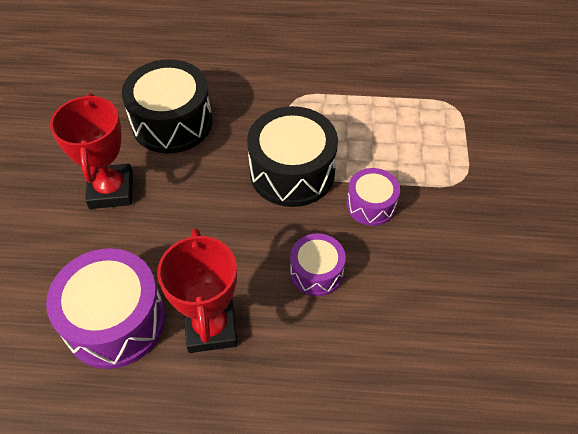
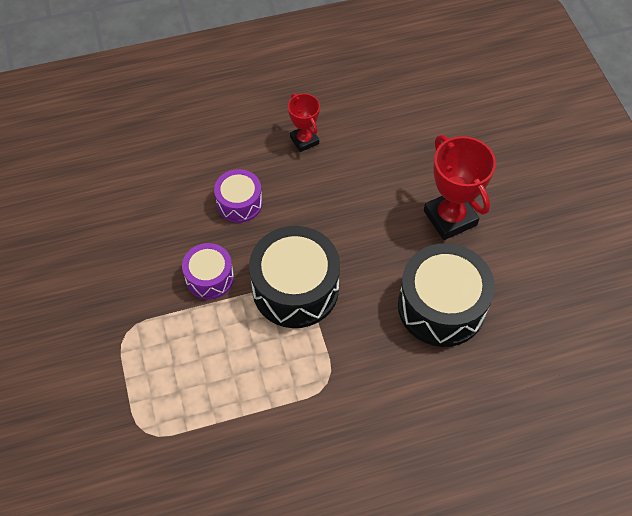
camera: 160 degrees right, 5 degrees up
purple drum [46,248,165,369] -> none
red trophy [157,228,238,353] -> red trophy [288,93,320,152], size x0.58

